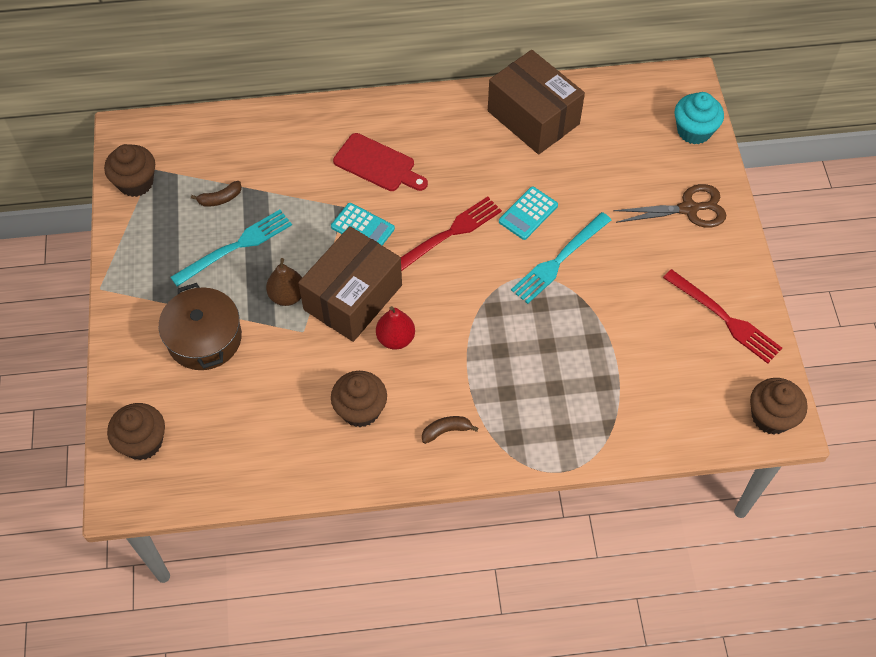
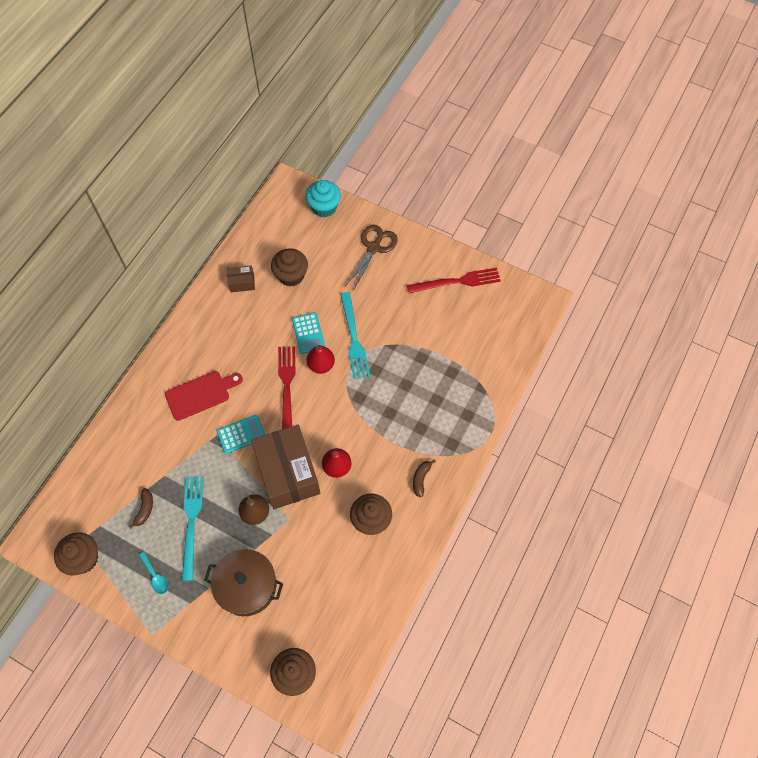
camera: 55 degrees left, 5 degrees up
brown box [488,50,585,154] -> brown box [227,265,255,292], size x0.43
brown cupcake [750,378,807,434] -> brown cupcake moved to [271,249,308,286]
none -> turquoise spoon [139,552,168,594]
none -> red pear [307,345,335,374]

